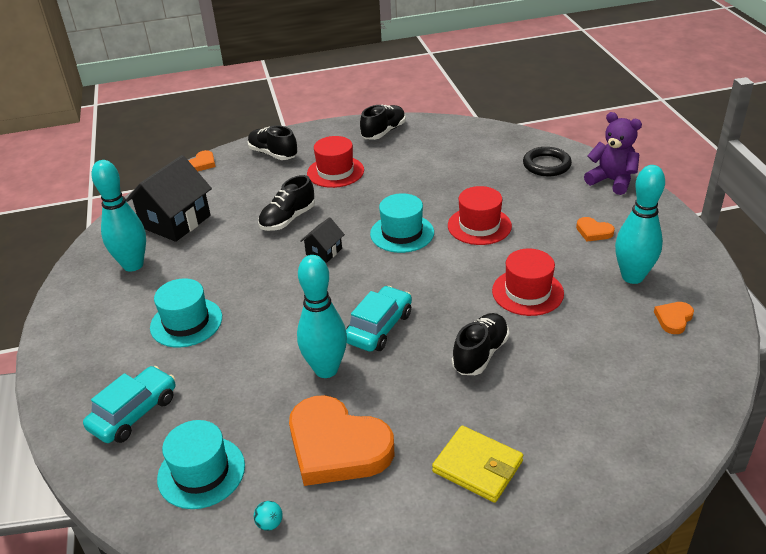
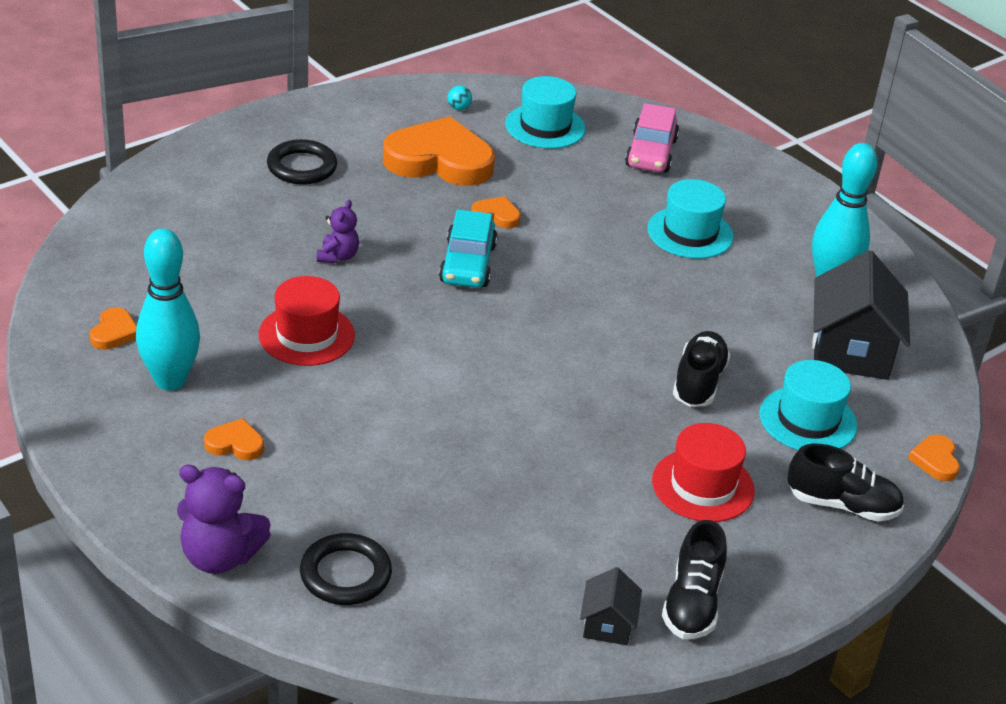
camera: 150 degrees right, 0 degrees up
turquoise car [83,366,175,443] -> pink car [625,103,679,173]
turquoise bowling pin [297,255,347,378] -> orange heart [471,196,521,229]
black house [300,217,345,263] -> black house moved to [580,567,642,645]
turquoise hat [370,193,434,253] -> turquoise hat moved to [759,360,857,450]
yellow wallet [432,426,523,503] -> black ring [267,139,337,185]
red hat [448,186,512,245] -> none
black shoe [452,313,509,375] -> purple teddy bear [317,200,359,263]

